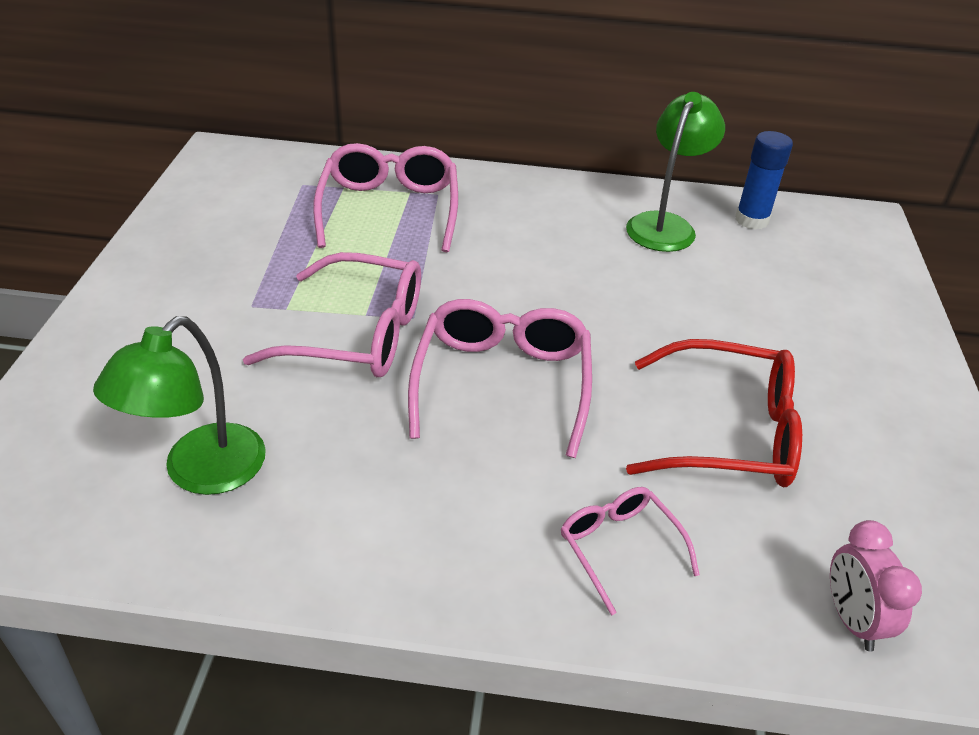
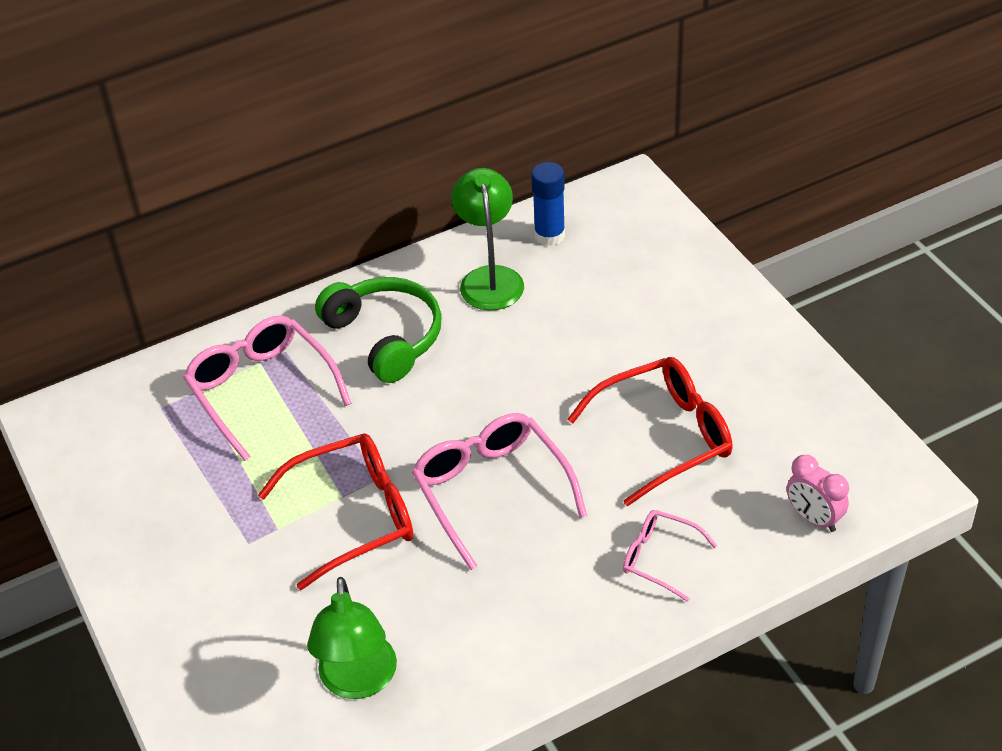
camera: 30 degrees left, 5 degrees up
pink glasses [243,252,421,377] -> red glasses [258,433,413,590]
none -> green headphones [315,277,442,383]

